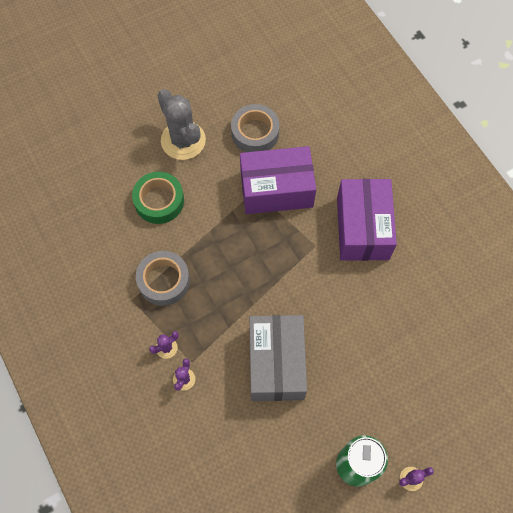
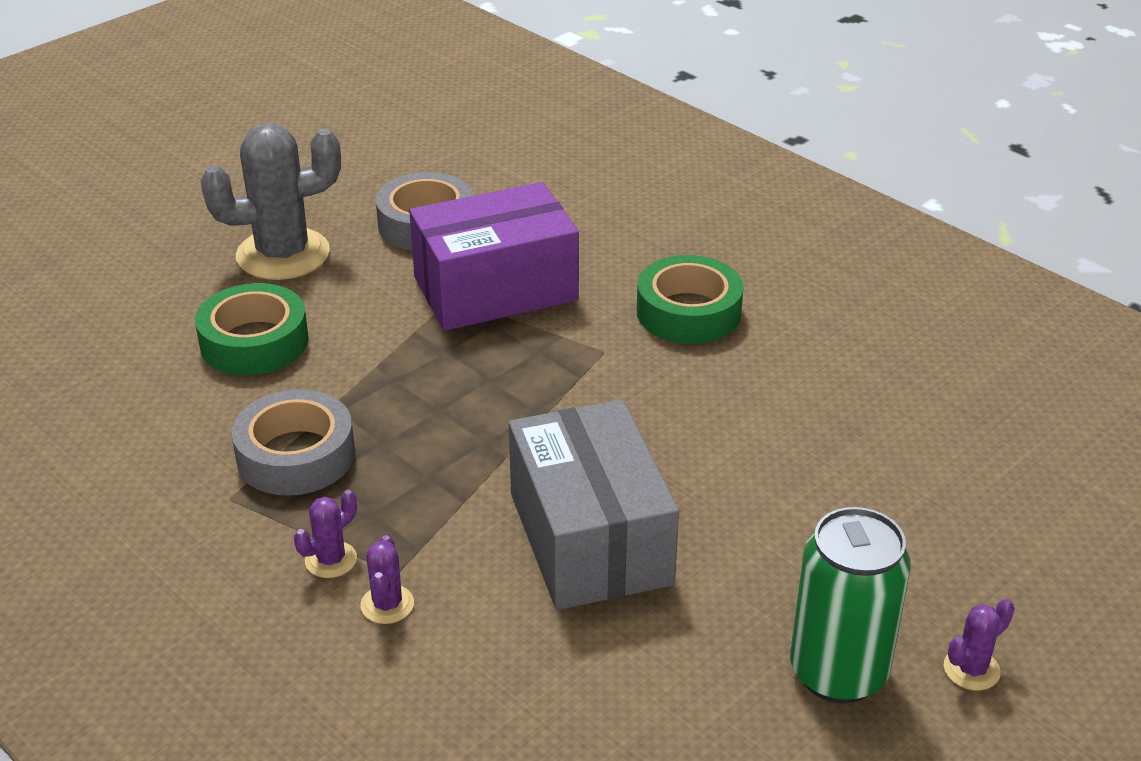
camera: 15 degrees left, 30 degrees down
grey cactus [157,89,206,160] -> grey cactus turned 60 degrees counterclockwise [200,123,341,280]
purple box [337,179,397,261] -> green tape [637,255,743,344]

